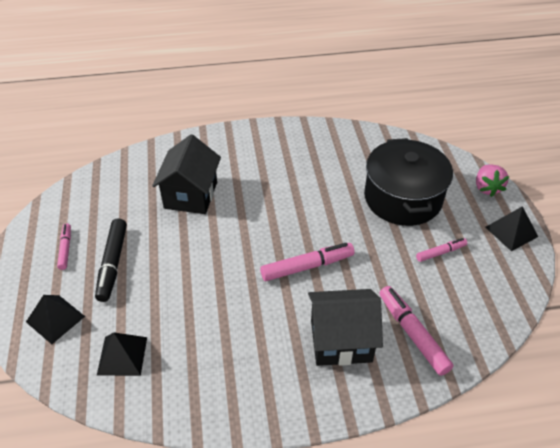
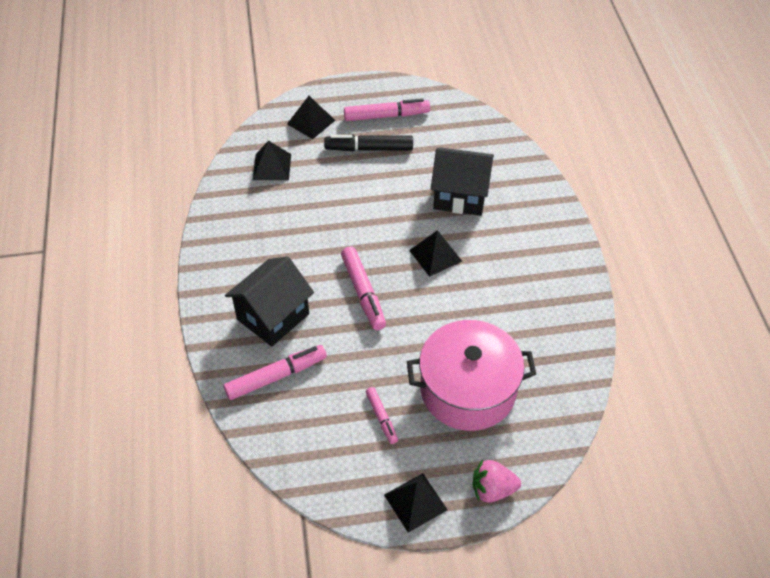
camera: 90 degrees right, 5 degrees up
pink marker [57,223,71,270] -> pink marker [344,98,430,121], size x1.71
black house [308,289,383,366] -> black house turned 45 degrees clockwise [225,257,314,347]
black pot [364,138,453,226] -> pink pot [407,320,536,431]
none -> black pyramid [409,230,462,277]

